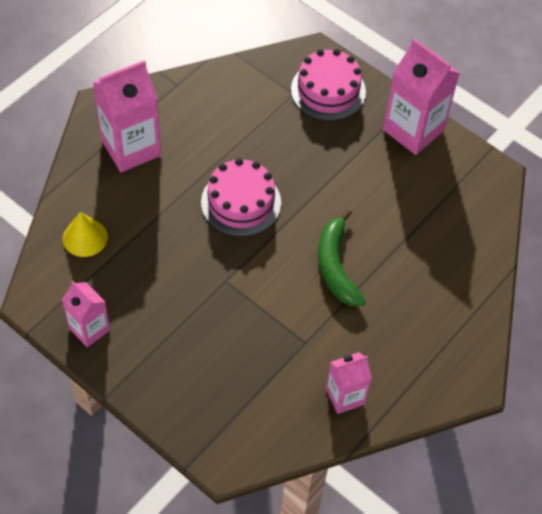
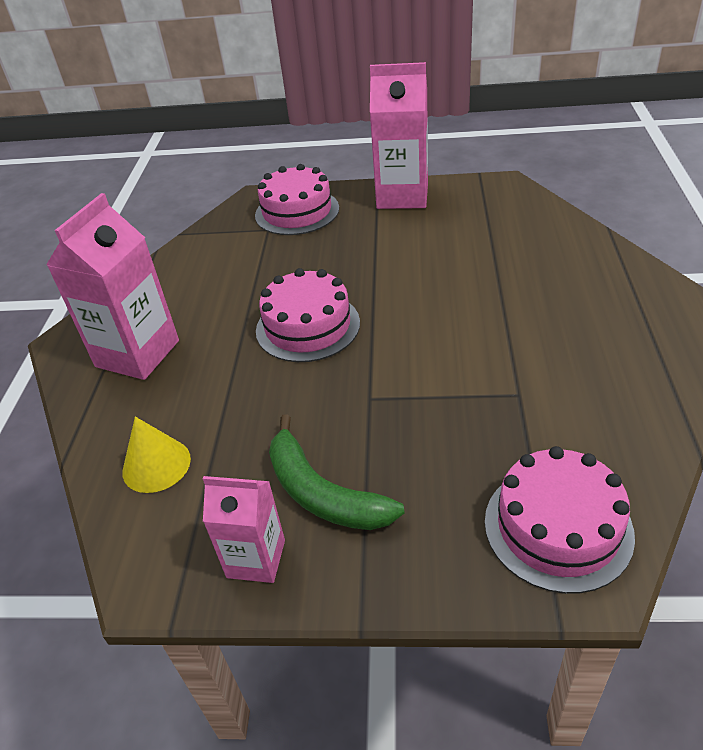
camera: 30 degrees left, 15 degrees down
green banana [318,209,366,306] -> green banana moved to [269,414,405,530]
pink carton [326,352,372,414] -> none
none -> pink cake [485,446,635,594]

